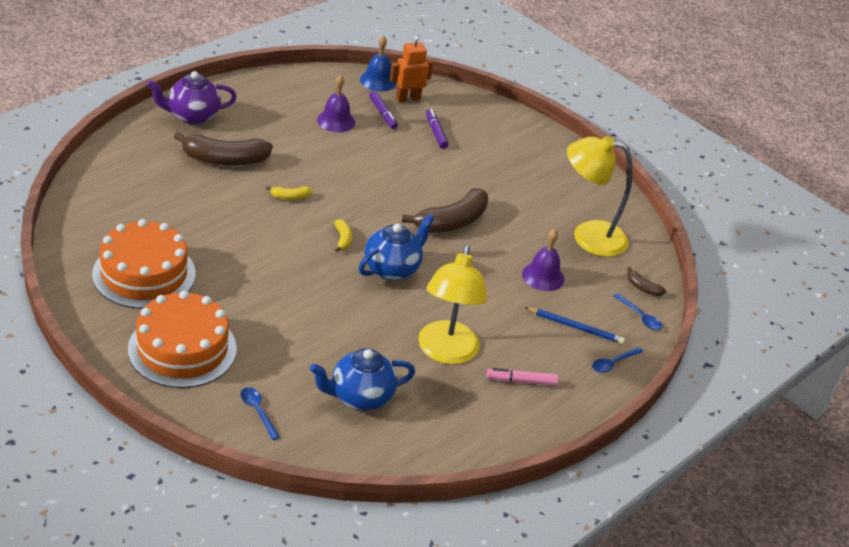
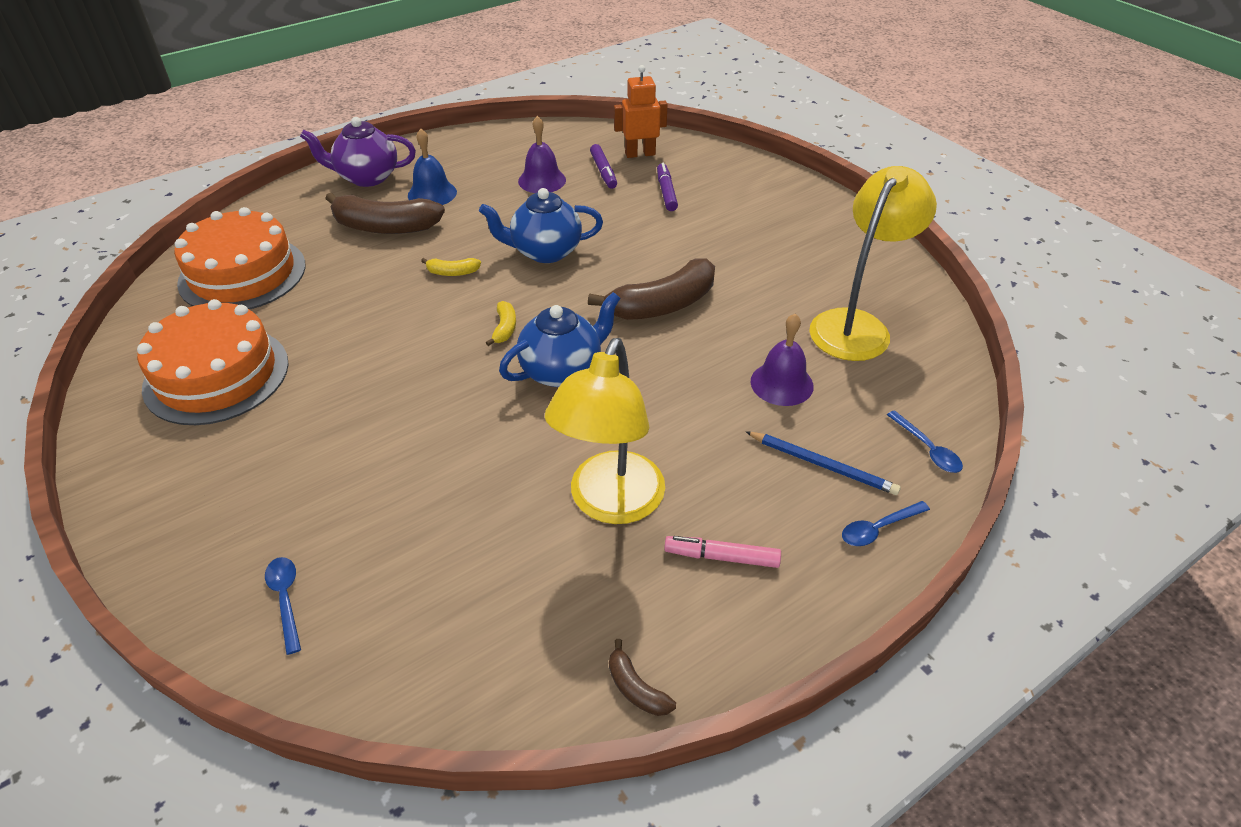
camera: 15 degrees right, 5 degrees up
orange cake [128,291,237,388] -> orange cake moved to [174,207,306,310]
blue teapot [310,349,415,410] -> blue teapot moved to [479,188,603,263]
blue bell [360,36,396,91] -> blue bell moved to [408,128,457,205]
yellow lamp [567,136,633,257] -> yellow lamp turned 105 degrees clockwise [809,166,937,361]
brown banana [627,267,666,296] -> brown banana moved to [609,639,676,716]

